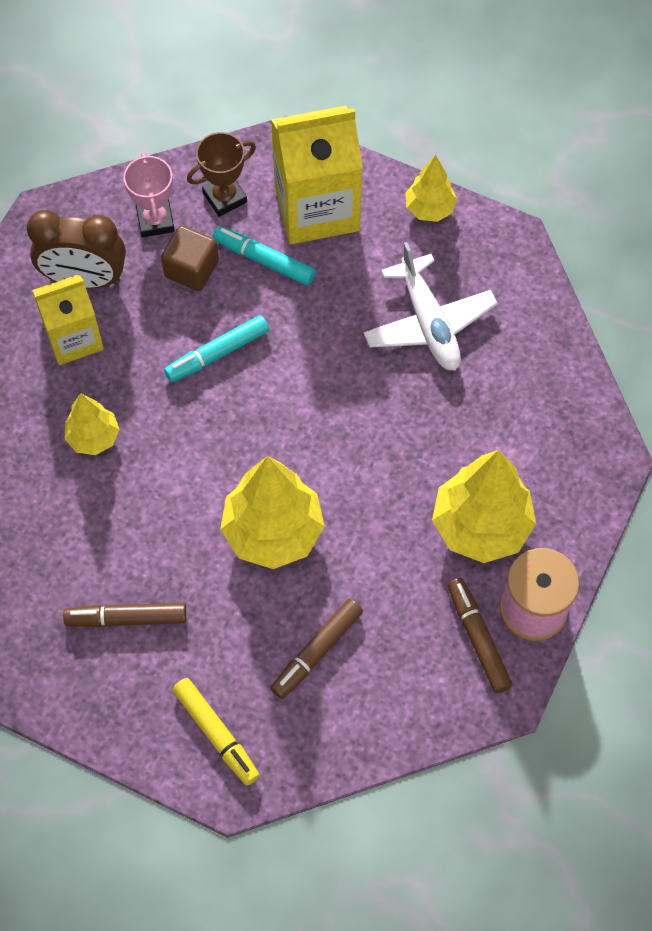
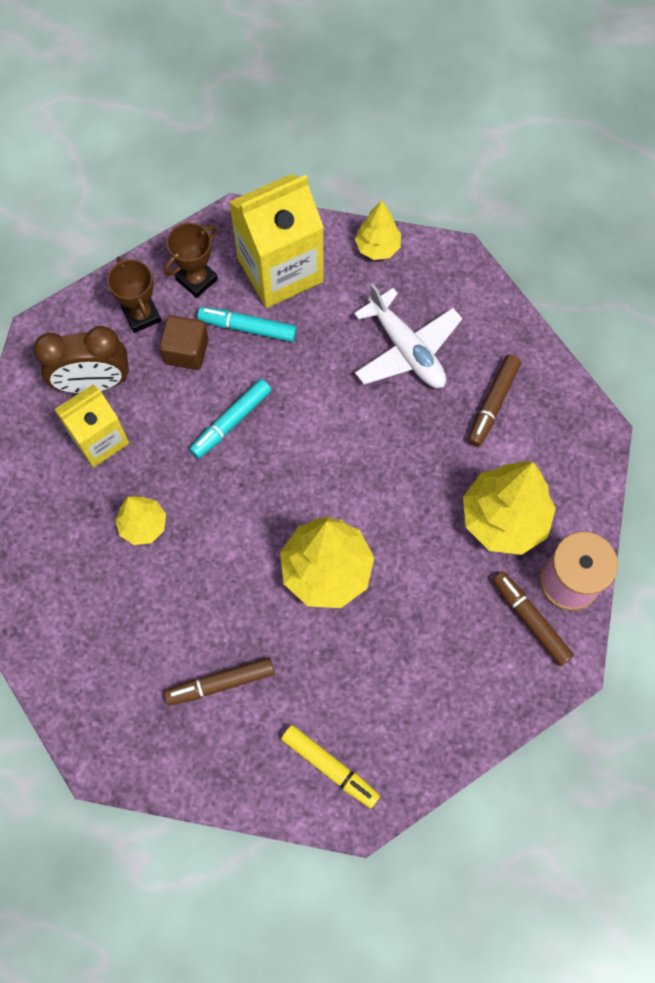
camera: 15 degrees left, 5 degrees up
pink trophy [123,151,175,237] -> brown trophy [107,256,161,333]
brown marker [270,599,363,699] -> brown marker moved to [468,354,521,447]

